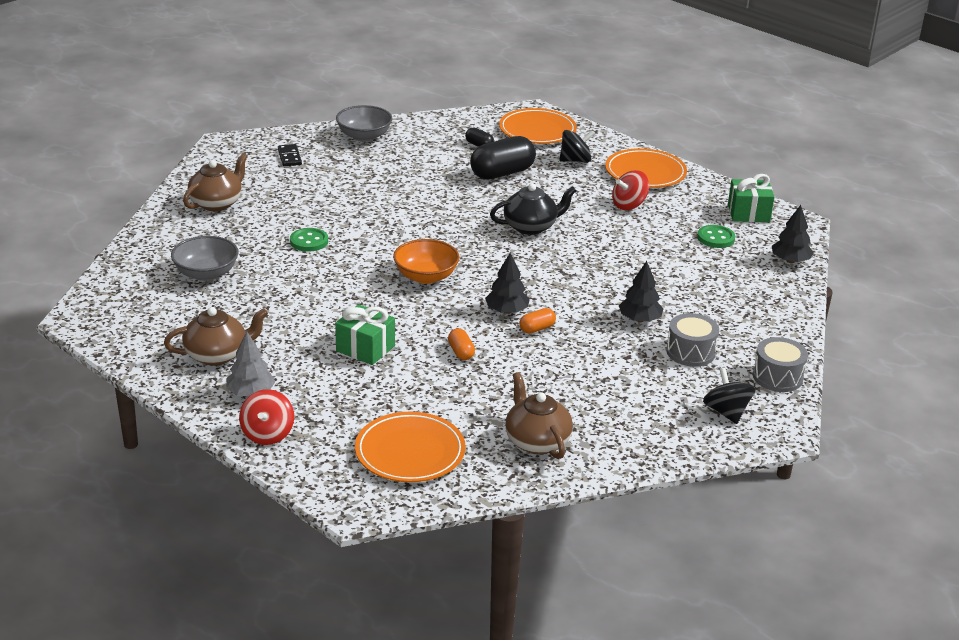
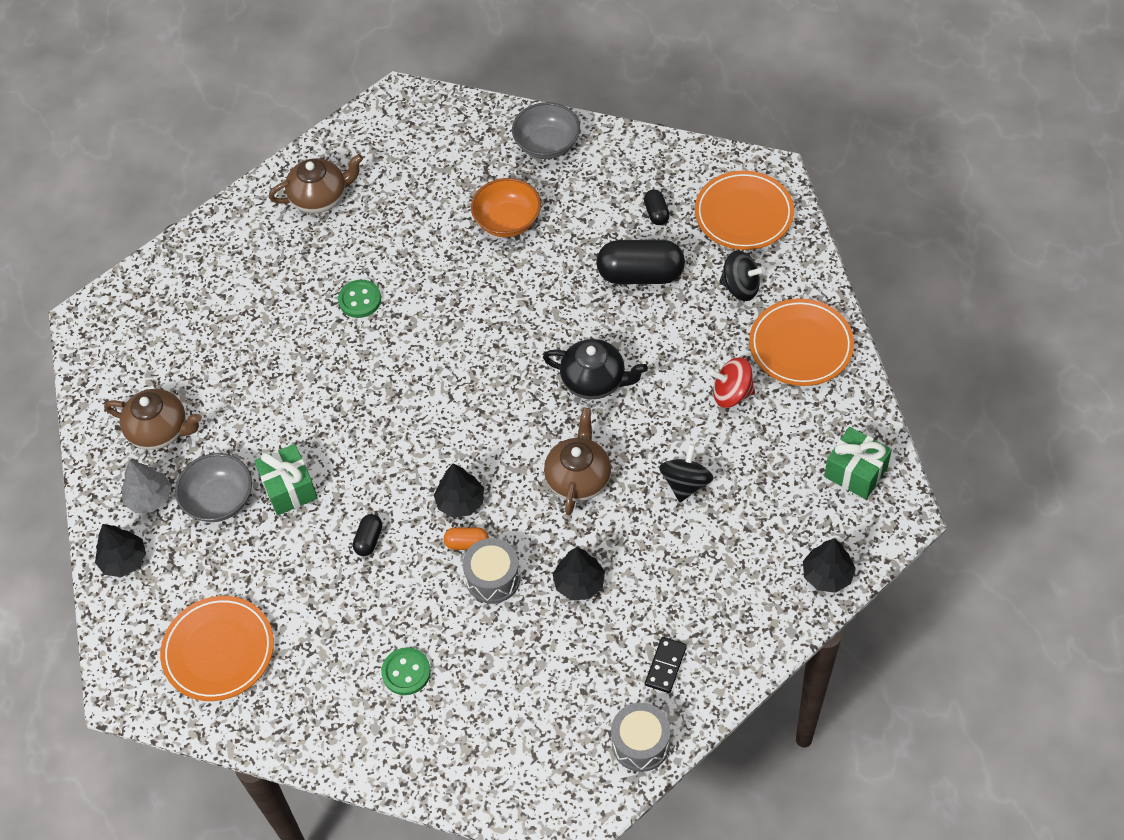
camera: 40 degrees right, 25 degrees up
grey bowl [171,236,238,281] -> grey bowl moved to [175,453,252,522]
red spinning top [239,389,294,445] -> black tree [95,524,146,577]
black domino [278,144,302,166] -> black domino moved to [645,637,687,693]
orange bowl [393,239,460,284] -> orange bowl moved to [471,178,541,237]
orange capsule [448,328,475,360] -> black capsule [353,514,382,556]
brown teapot [505,372,573,459] -> brown teapot moved to [544,408,611,516]
grey drum [666,313,719,367] -> grey drum moved to [463,538,521,604]
green button [697,225,735,248] -> green button moved to [381,647,431,695]
black spinning top [703,368,756,424] -> black spinning top moved to [659,444,713,502]

